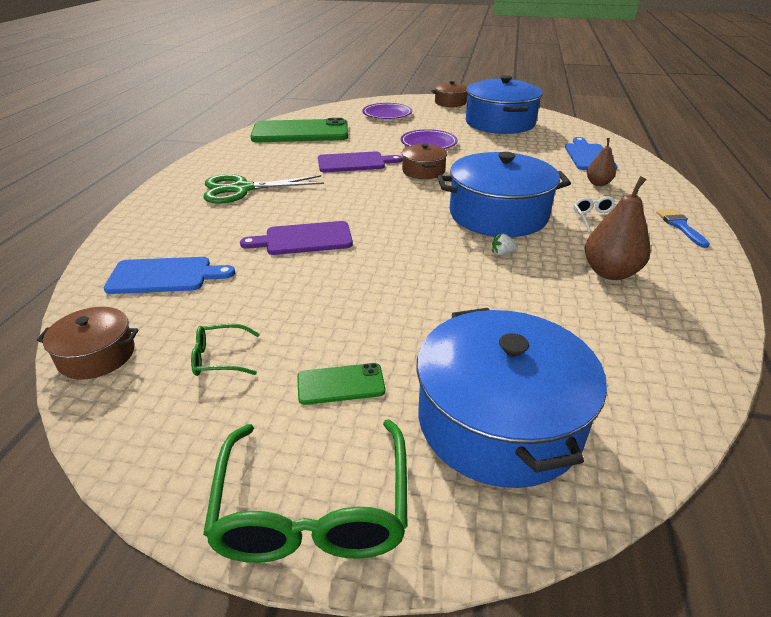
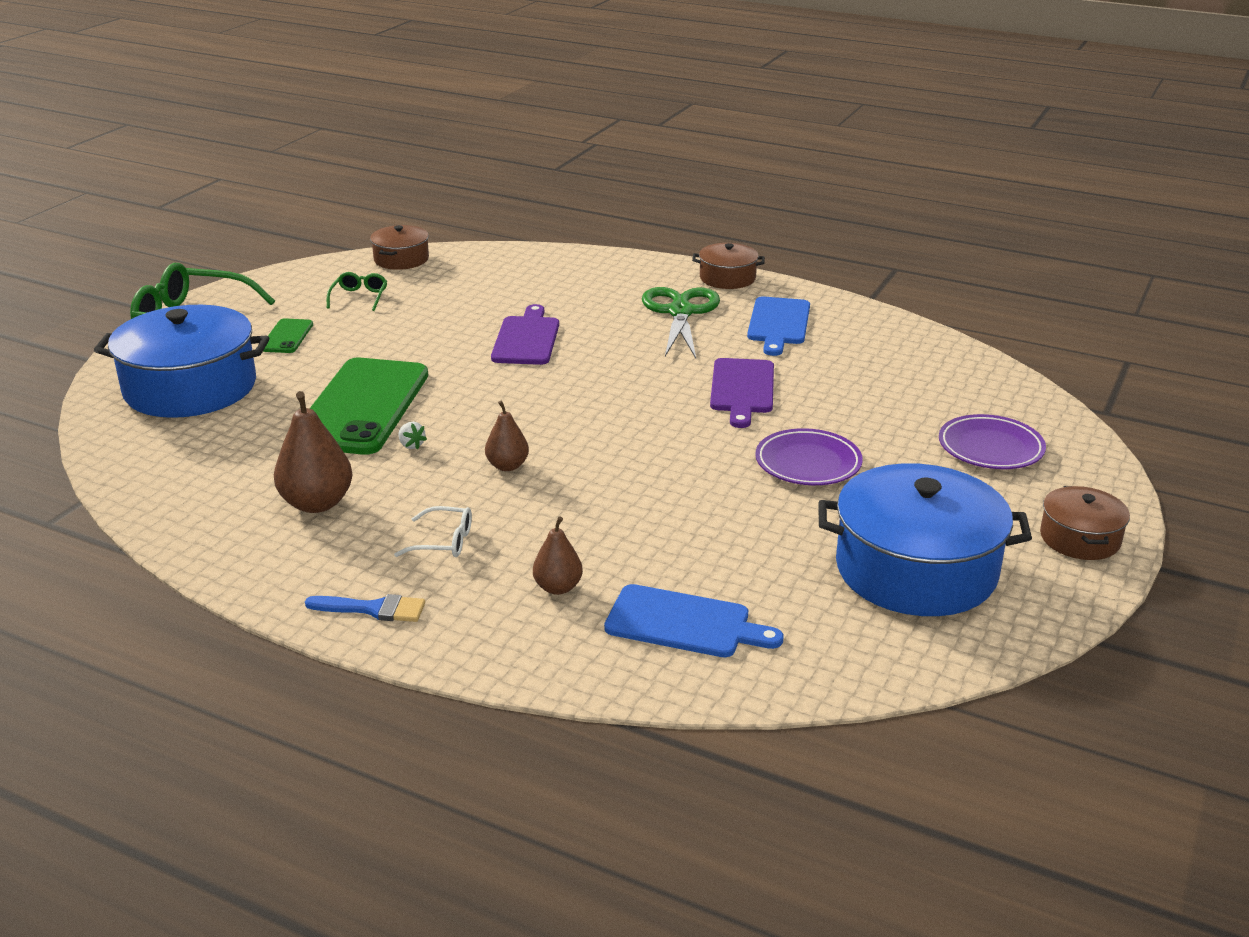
camera: 105 degrees right, 5 degrees down
blue cutting board [104,257,235,294] -> blue cutting board moved to [747,297,810,356]
green phone [251,118,348,142] -> green phone moved to [309,358,428,455]
brown pot [402,144,447,179] -> brown pot moved to [692,243,765,289]
blue pot [437,152,571,237] -> brown pear [485,400,529,471]
white strawberry [492,233,518,255] -> white strawberry turned 135 degrees clockwise [398,422,427,450]

